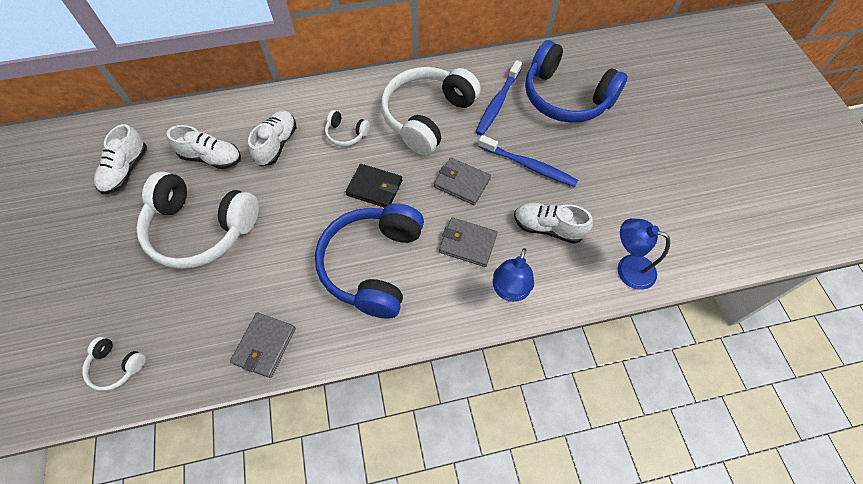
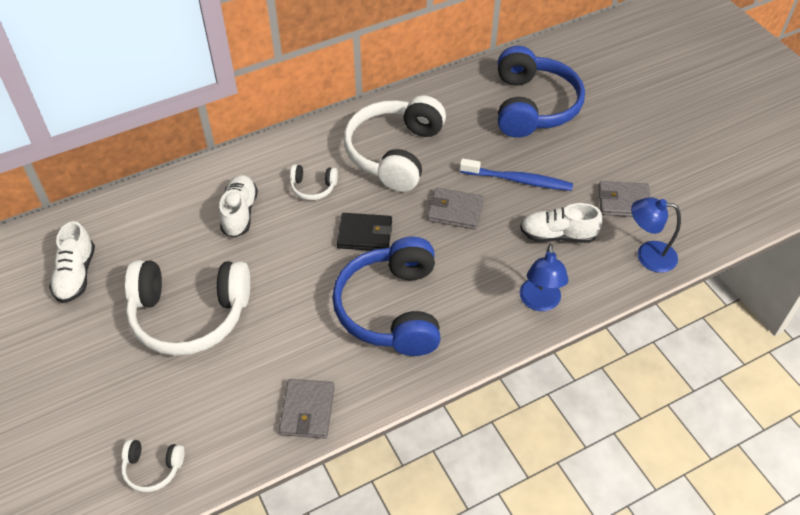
camera: 15 degrees left, 10 degrees down
white shoe [167,125,241,169] -> none
grey wallet [439,218,497,267] -> grey wallet moved to [598,181,651,217]
blue toothbrush [476,60,522,136] -> none
blue headphones [525,40,627,123] -> blue headphones turned 105 degrees counterclockwise [498,46,585,138]

